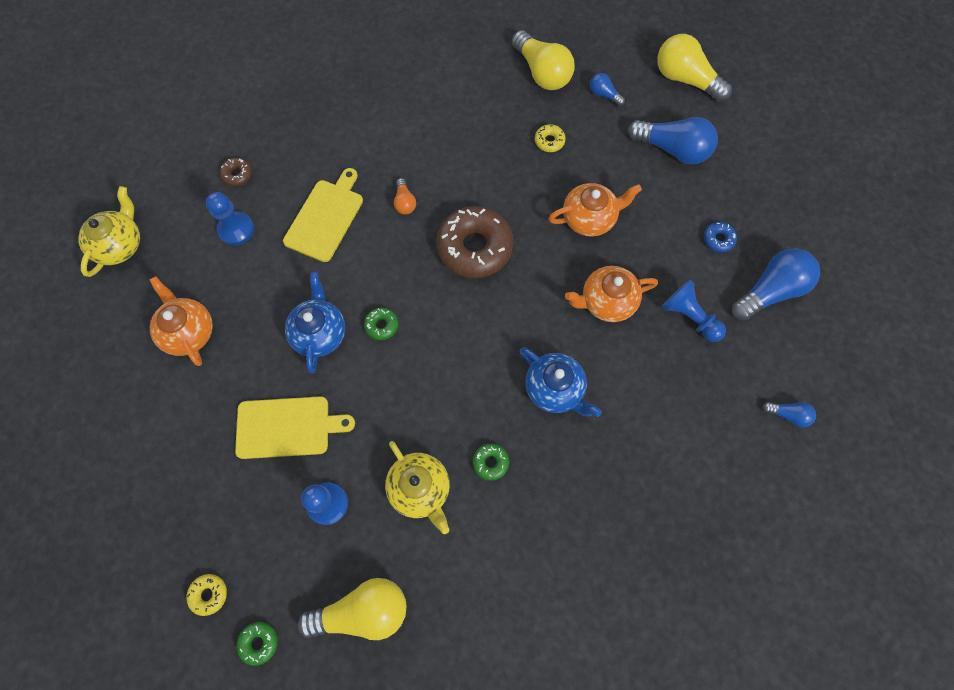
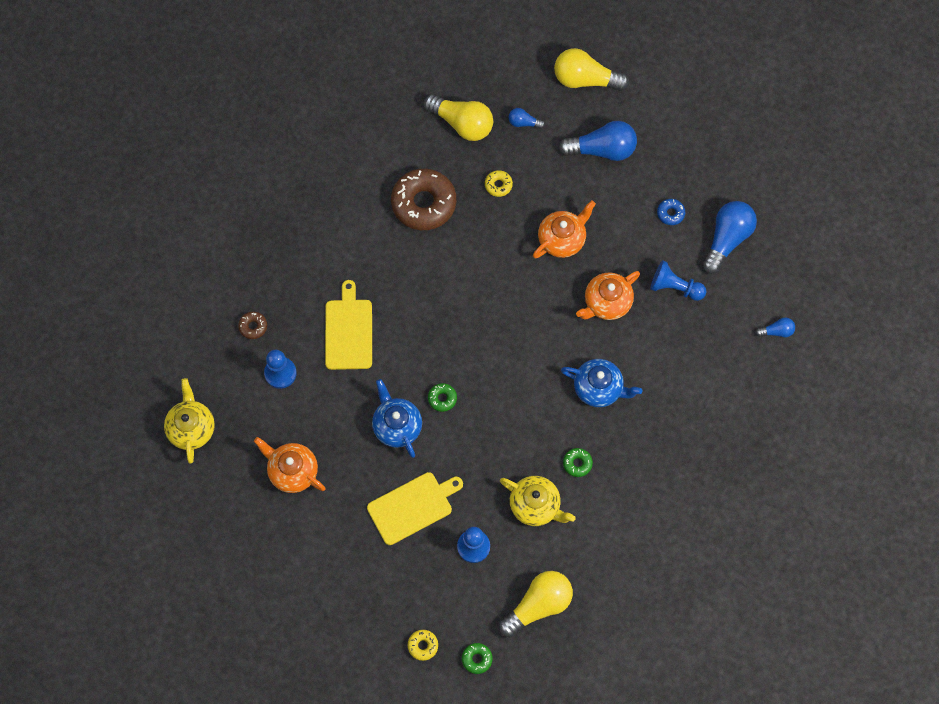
camera: 25 degrees left, 0 degrees up
orange light bulb [394,178,416,215] -> none
brown donut [436,206,513,278] -> brown donut moved to [391,169,456,230]

